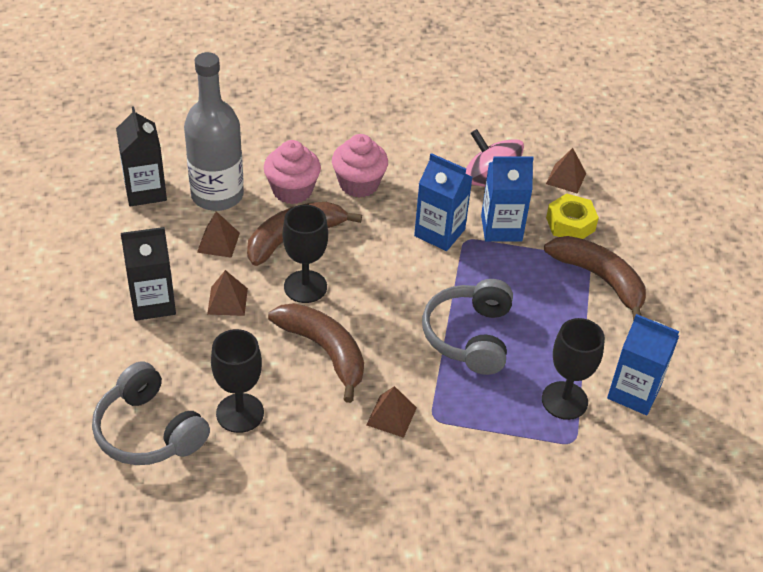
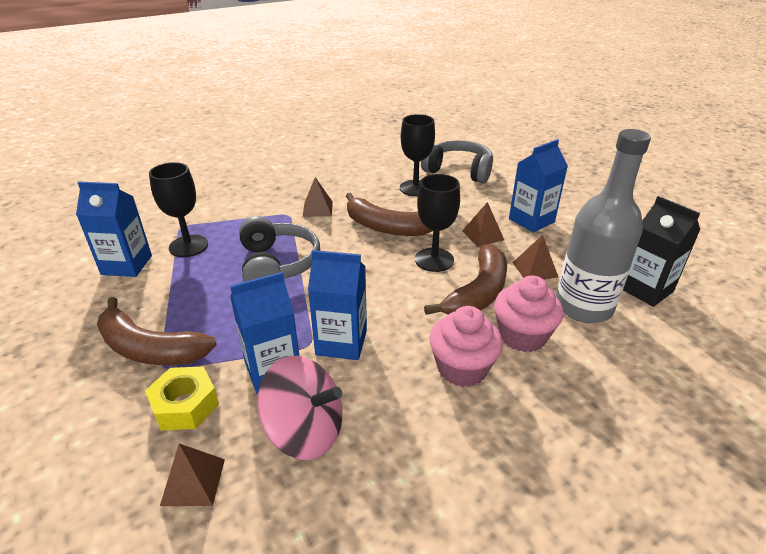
camera: 160 degrees right, 10 degrees down
black carton [121,227,176,321] -> blue carton [509,139,568,233]

